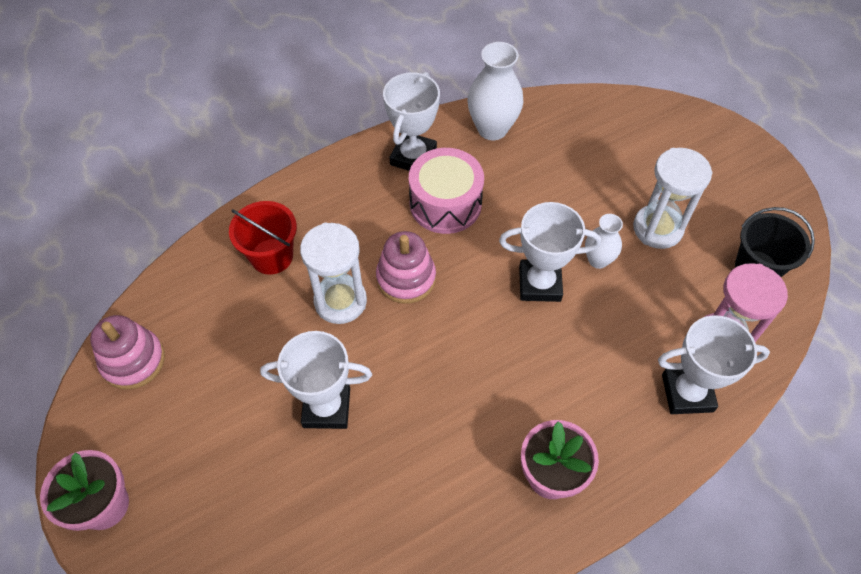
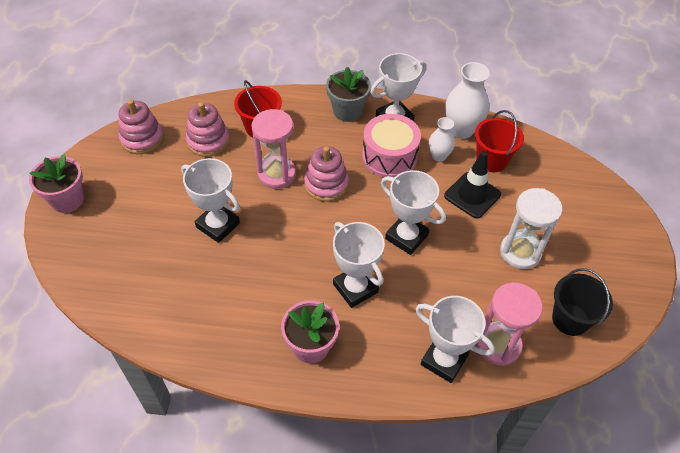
camera: 35 degrees right, 5 degrees down
white hourglass [300,223,367,324] -> pink hourglass [252,109,296,189]
white vase [585,214,623,269] -> white vase moved to [429,117,455,162]
none -> pink stacking toy [186,102,230,157]
none -> grey flower pot [326,67,371,122]
none -> white trophy [333,222,385,308]
none -> black traffic cone [444,151,501,219]
none -> red bucket [475,110,524,172]

